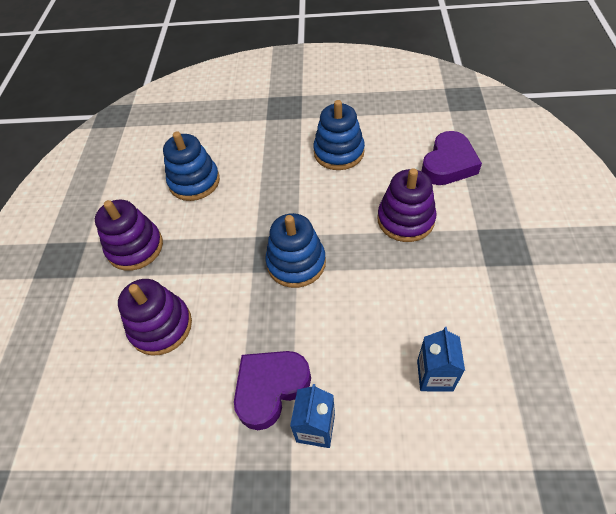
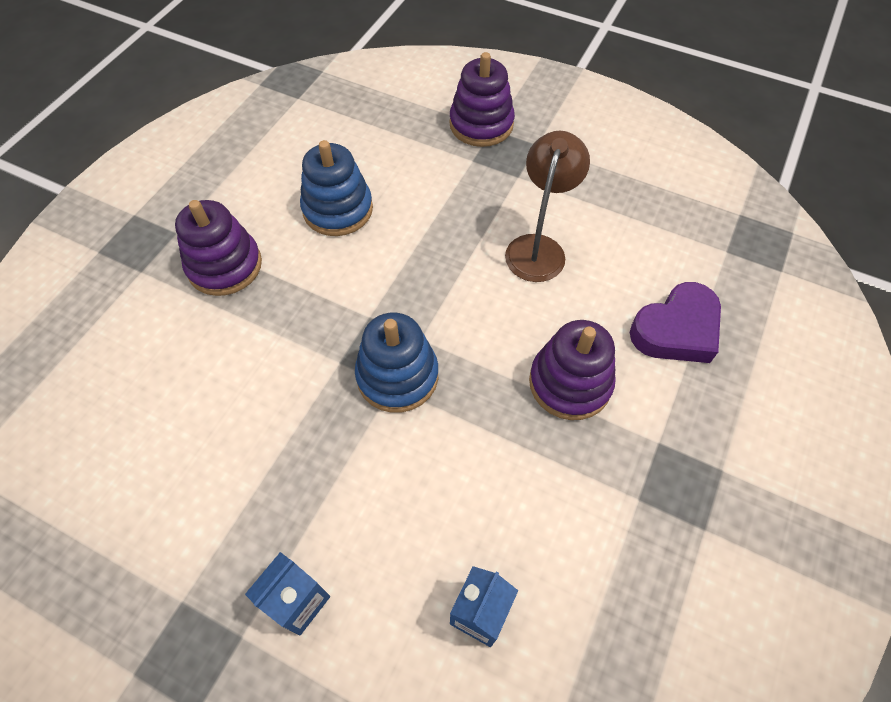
camera: 20 degrees right, 5 degrees up
purple stacking toy [118,279,192,356] -> purple stacking toy moved to [449,52,515,147]
purple heart [234,351,311,430] -> none
blue stacking toy [313,100,365,170] -> brown lamp [505,131,590,282]

